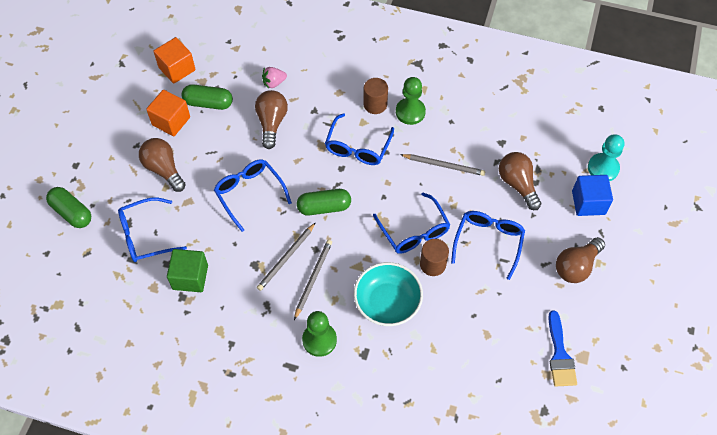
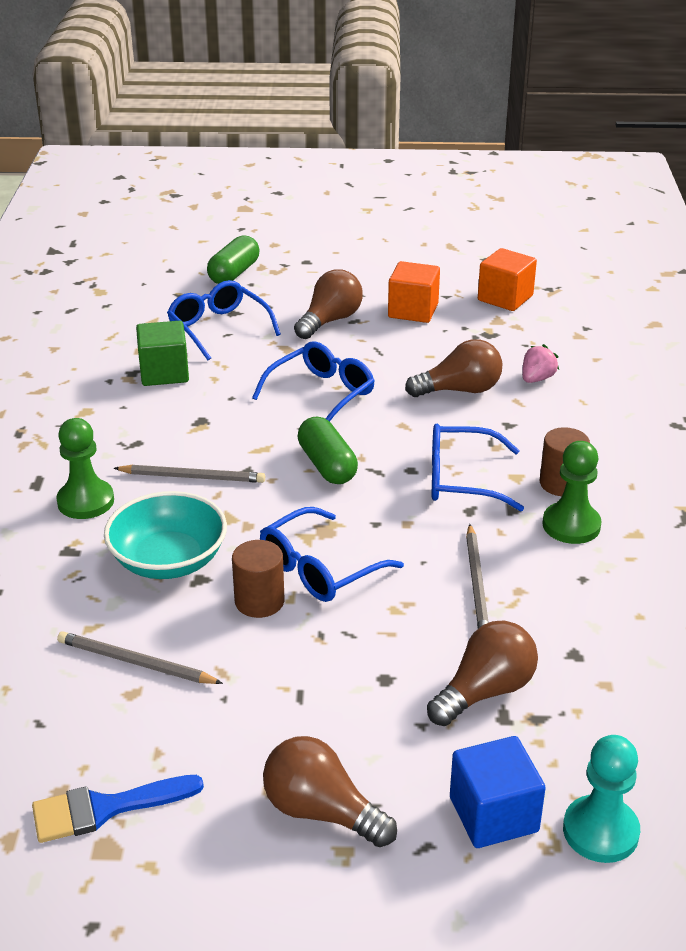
camera: 75 degrees right, 25 degrees down
green capsule [182,84,233,110] -> none
grey pencil [257,222,316,291] -> grey pencil moved to [57,631,223,684]
pink strawberry [262,67,287,89] -> pink strawberry turned 75 degrees clockwise [522,344,559,383]
blue glasses [451,211,525,280] -> none

